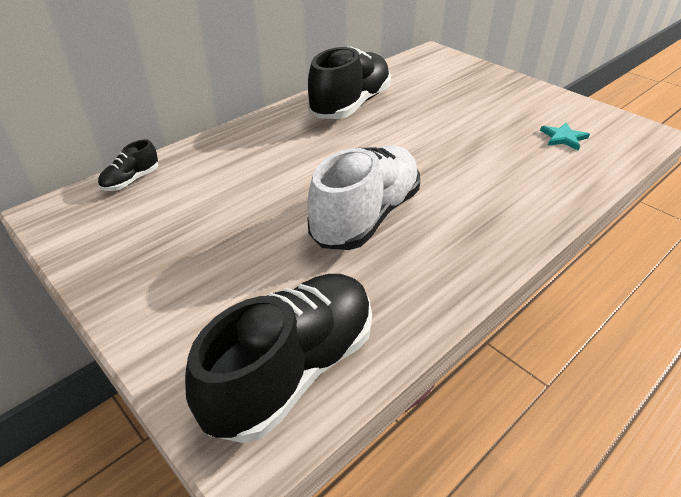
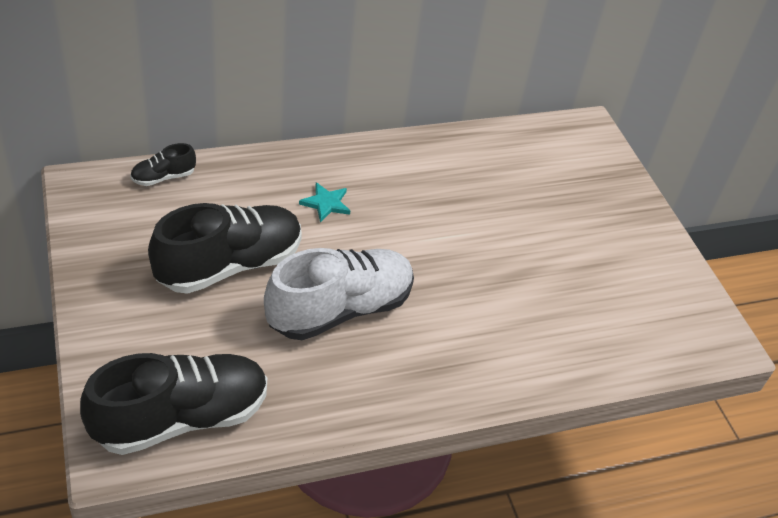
camera: 20 degrees right, 5 degrees up
black shoe [307,46,391,119] -> black shoe moved to [148,203,302,294]
turquoise star [540,122,590,151] -> turquoise star moved to [299,182,350,223]

